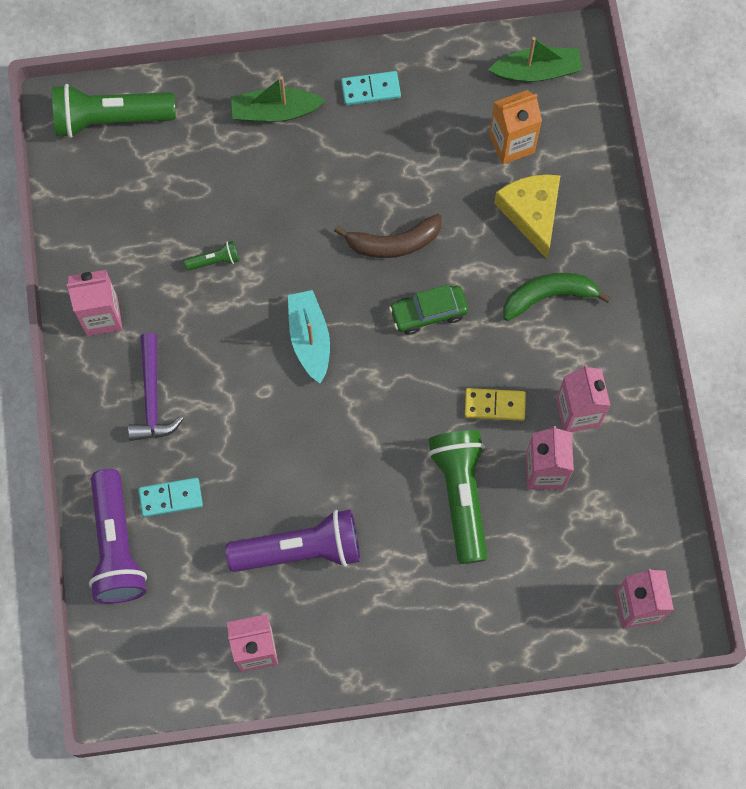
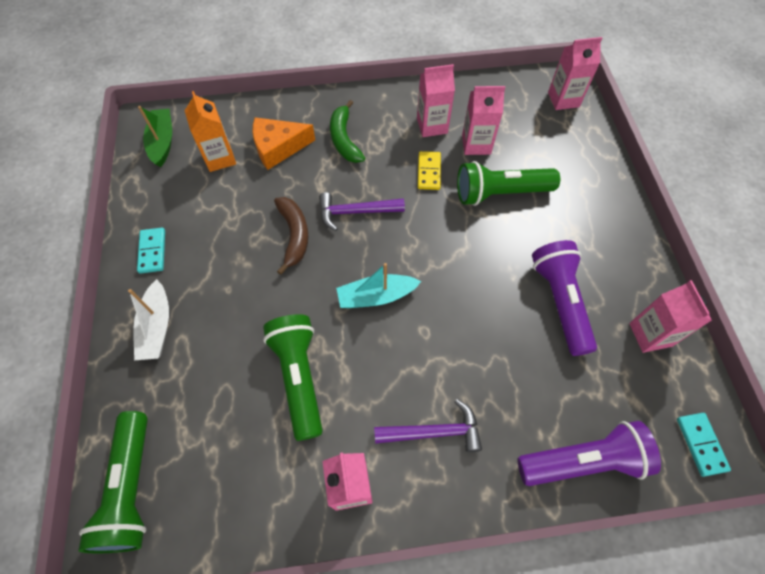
camera: 90 degrees left, 10 degrees down
turquoise domino [138,478,203,517] -> turquoise domino moved to [677,413,731,477]
green flashlight [184,241,239,271] -> green flashlight [263,314,323,441], size x2.33
green boat [231,77,326,122] -> white boat [128,279,169,360]
green car [389,285,468,335] -> purple hammer [319,192,405,231]
yellow cheese [494,174,560,259] -> orange cheese [253,117,315,170]

